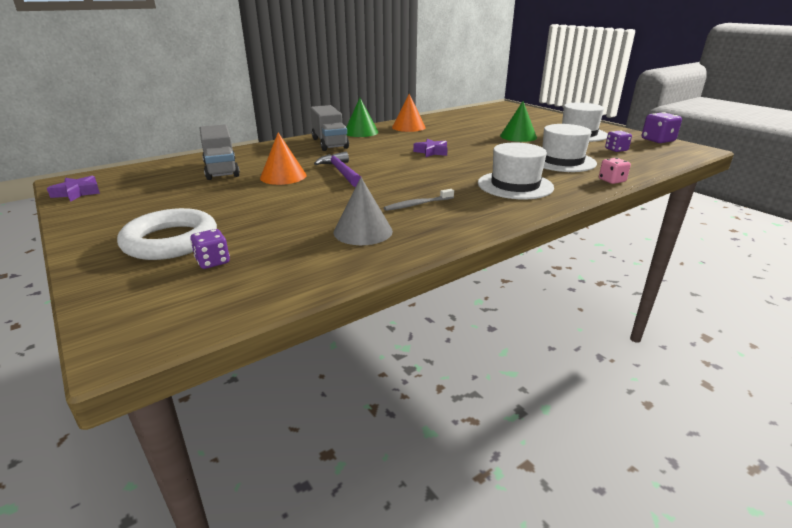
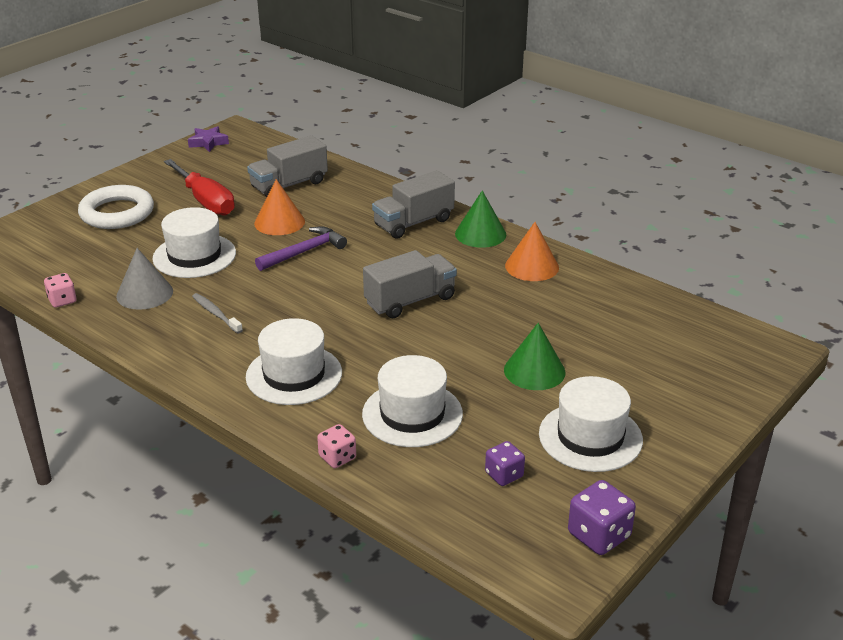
camera: 75 degrees right, 5 degrees up
purple dice [190,229,230,269] -> none
purple star [413,139,448,157] -> grey truck [363,250,457,318]
none -> pink dice [44,273,76,308]
none -> white hat [152,207,236,278]
none -> red screwdriver [164,159,235,216]

